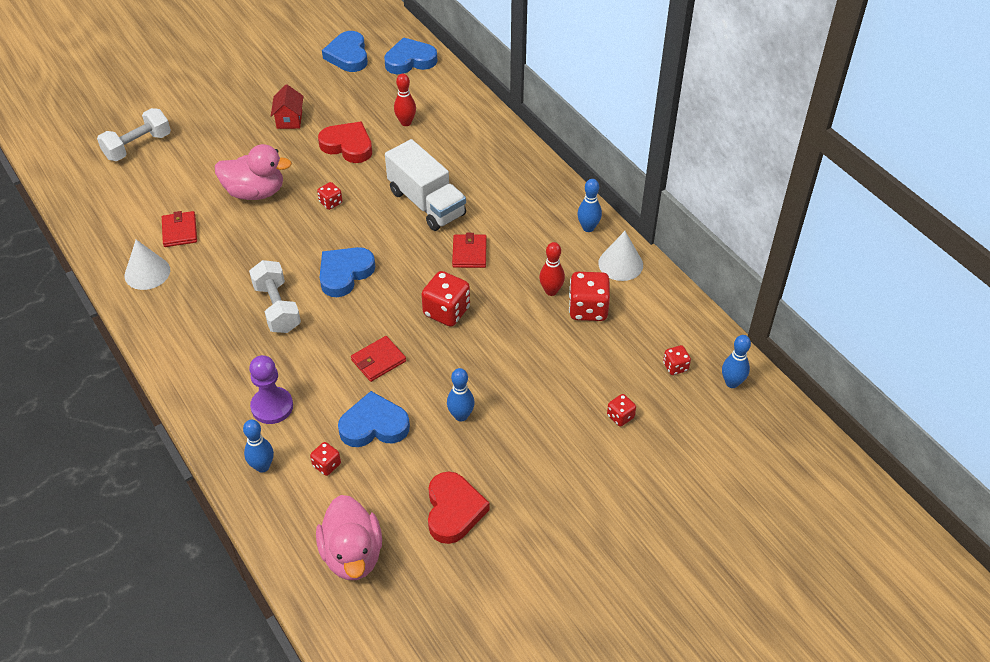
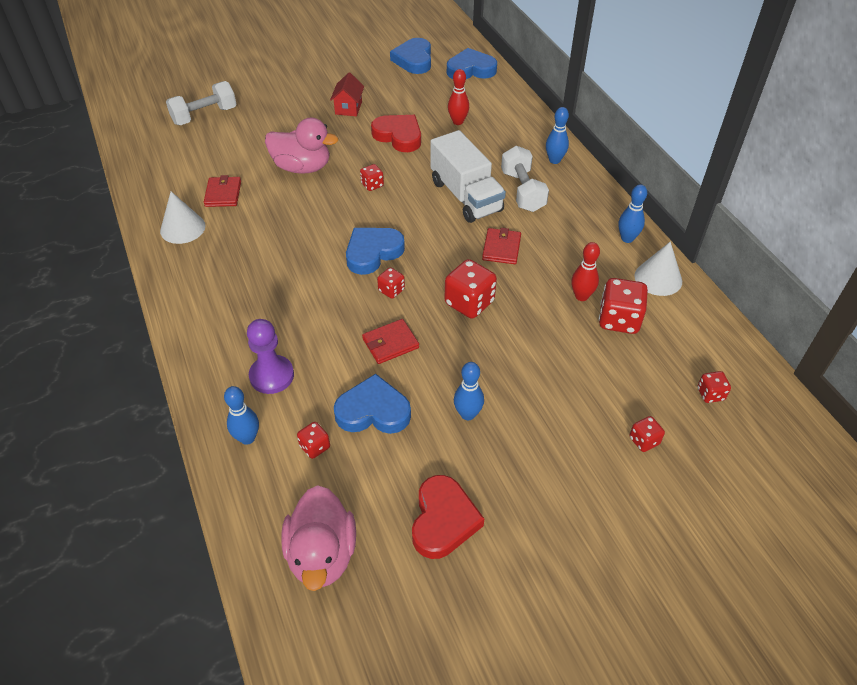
camera: 10 degrees right, 0 degrees up
white dumbbell [249,260,301,333] -> white dumbbell moved to [501,146,549,212]
blue bowling pin [722,335,751,388] -> blue bowling pin moved to [546,107,569,164]
none -> red dice [377,268,405,299]

